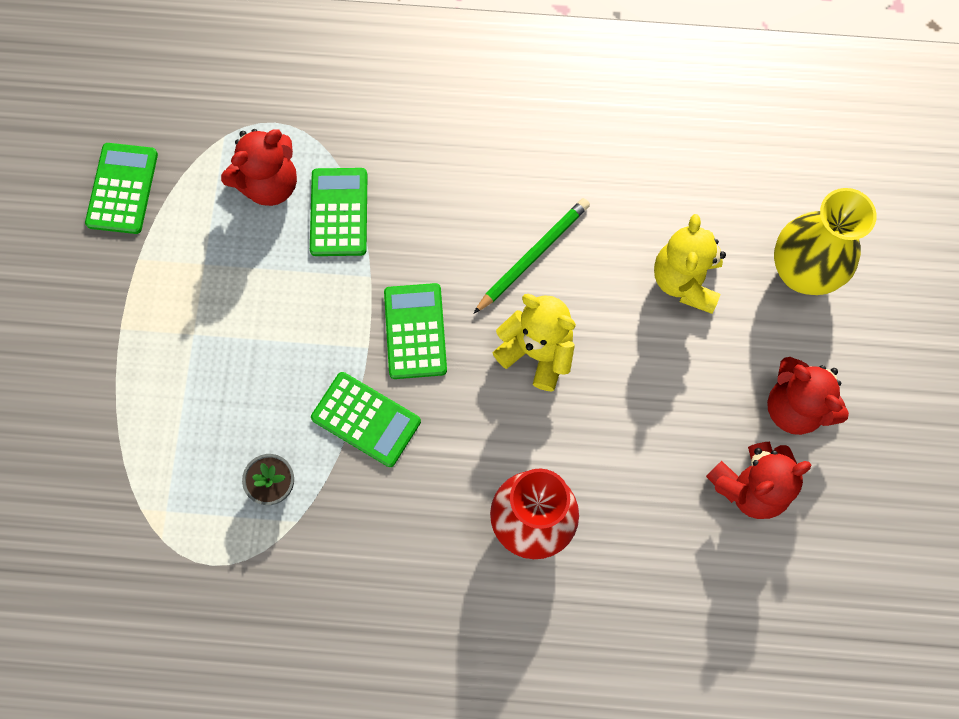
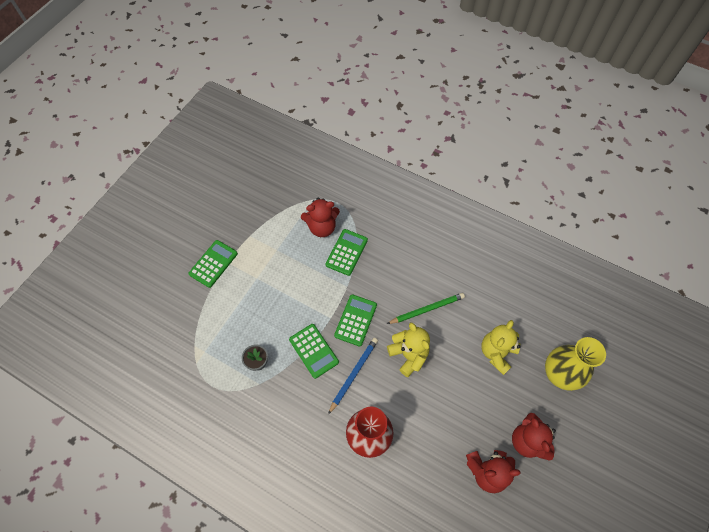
camera: 25 degrees right, 10 degrees down
green calculator [85,143,158,234] -> green calculator moved to [188,240,238,288]
none -> blue pencil [328,338,378,414]

